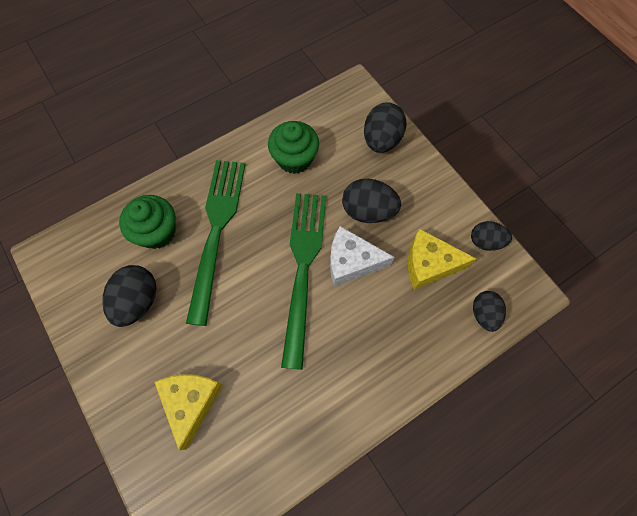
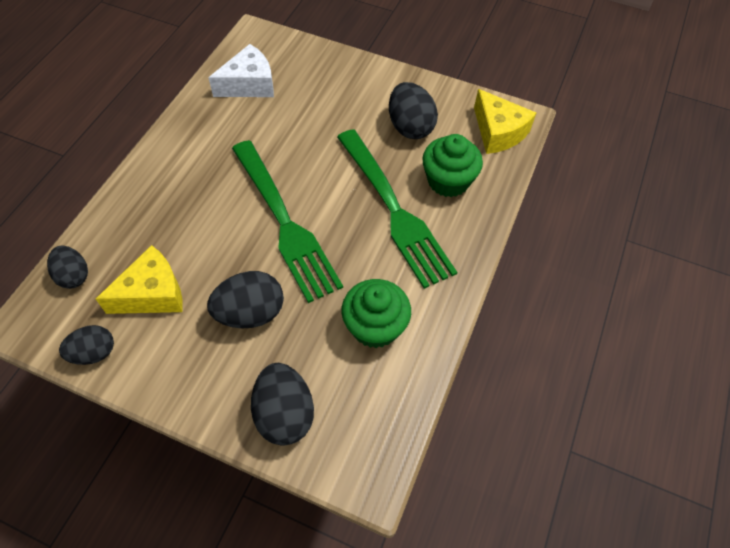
camera: 145 degrees right, 10 degrees down
yellow cheese [155,374,223,450] -> yellow cheese moved to [474,89,536,154]
white cheese [330,226,394,287] -> white cheese moved to [208,44,274,97]

